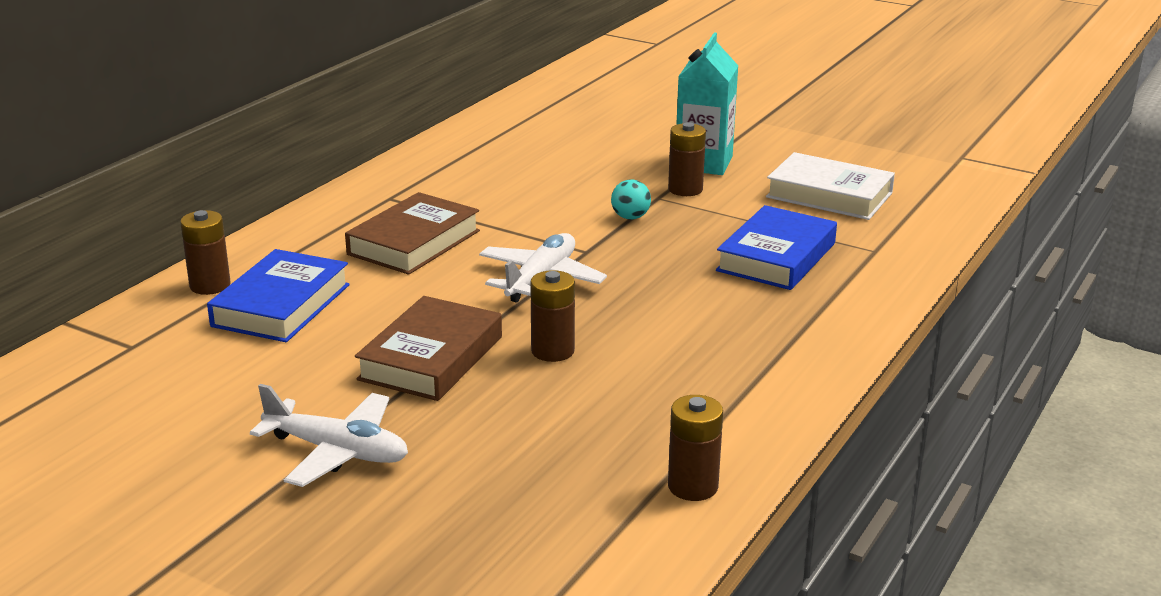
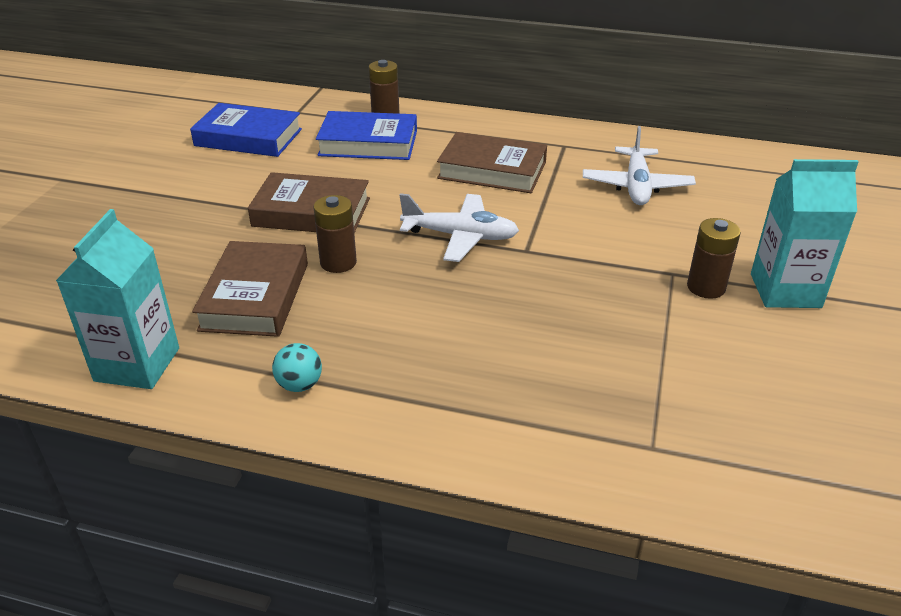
camera: 75 degrees right, 10 degrees up
white plane [250,384,408,487] -> white plane moved to [583,126,696,205]
turquoise ball [611,179,651,220] -> turquoise ball moved to [272,343,322,392]
brown battery [668,395,723,501] -> turquoise carton [56,209,179,389]
blue book [716,205,837,290] -> blue book moved to [190,103,302,157]
white book [766,152,895,220] -> none
none -> brown book [192,241,308,337]

